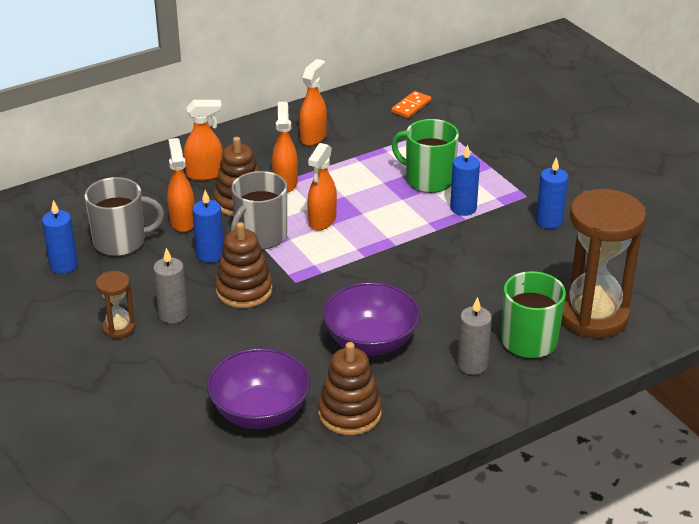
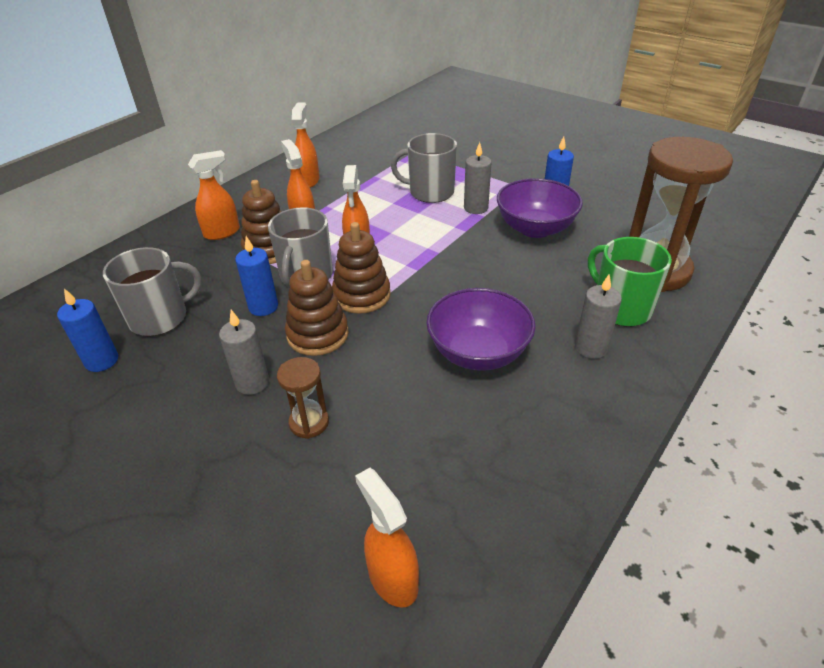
camera: 20 degrees left, 5 degrees up
brown hourglass [96,271,135,339] -> brown hourglass moved to [277,357,329,439]
orange spray bottle [167,138,195,232] -> orange spray bottle moved to [355,468,419,608]
purple bowl [207,348,311,429] -> purple bowl moved to [497,178,583,238]
brown stacking toy [318,342,382,435] -> brown stacking toy moved to [332,222,391,314]
orange domino [391,91,431,118] -> none
green mug [391,119,459,193] -> grey mug [391,133,457,203]
blue candle [450,144,480,216] -> grey candle [464,142,492,214]

